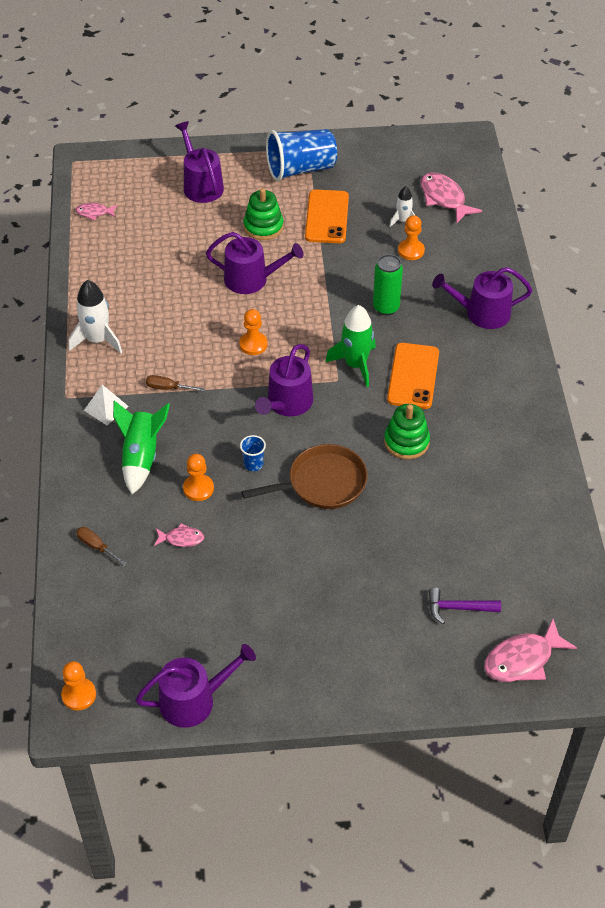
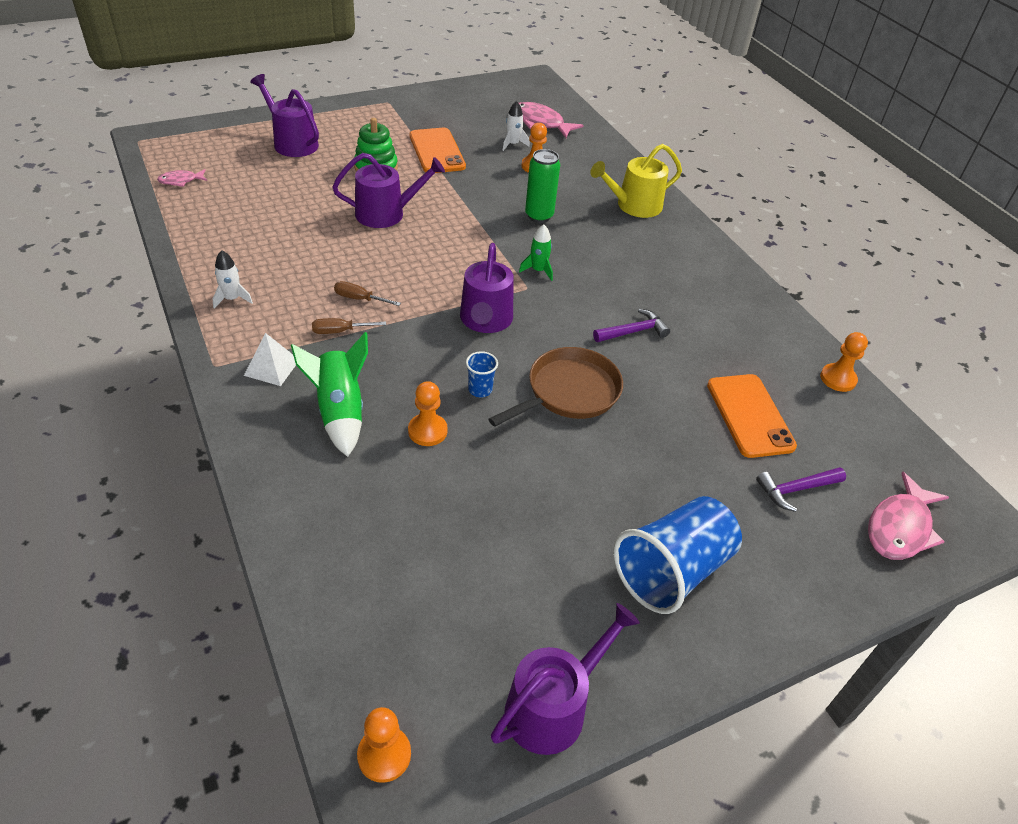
camera: 25 degrees left, 5 degrees down
white rocket [68,280,122,354] -> white rocket [213,250,253,309], size x0.58
brown screwdriver [76,527,127,566] -> brown screwdriver moved to [334,281,401,306]
pink fish [154,523,204,547] -> none
orange pawn [239,309,268,355] -> orange pawn moved to [820,332,868,392]
blue cup [266,129,337,181] -> blue cup moved to [613,496,742,614]
green rocket [325,305,376,387] -> green rocket [519,224,553,281], size x0.58
green stacking toy [384,404,430,459] -> purple hammer [593,309,670,342]
orange phone [387,343,439,409] -> orange phone moved to [707,374,797,458]
purple watering can [432,267,532,329] -> yellow watering can [590,144,682,218]

